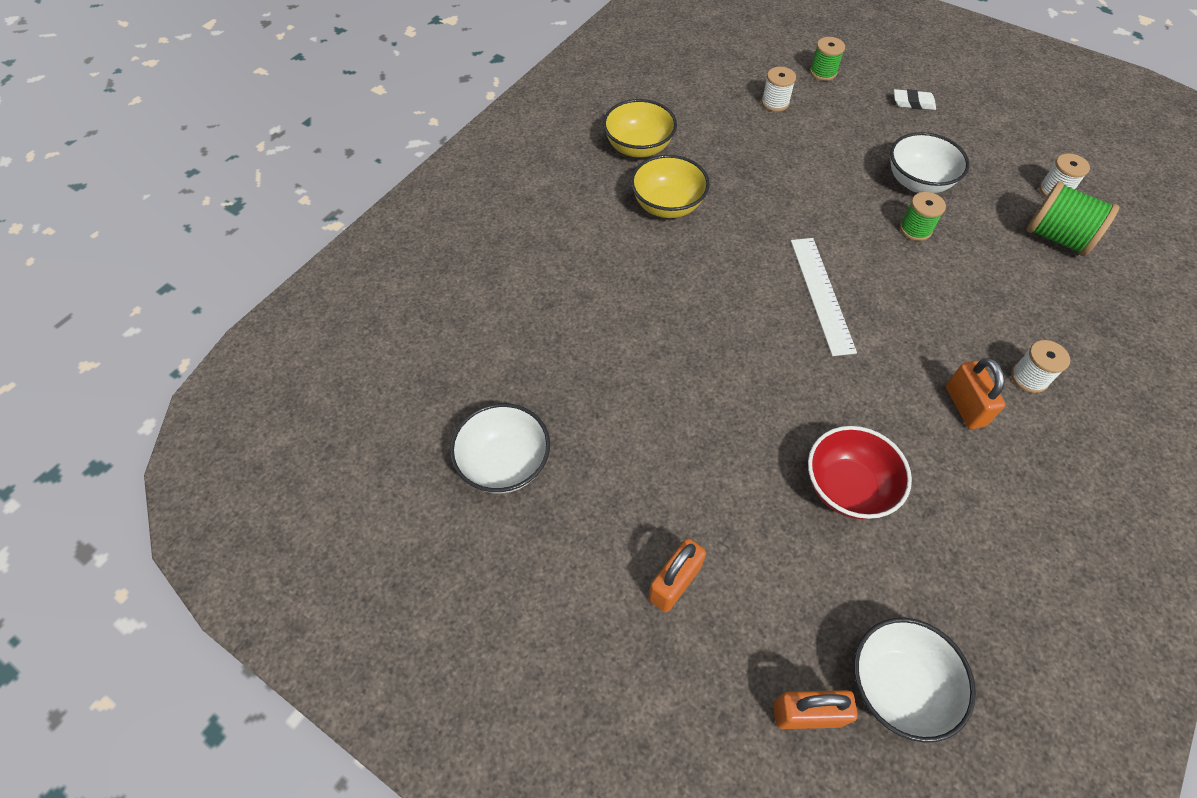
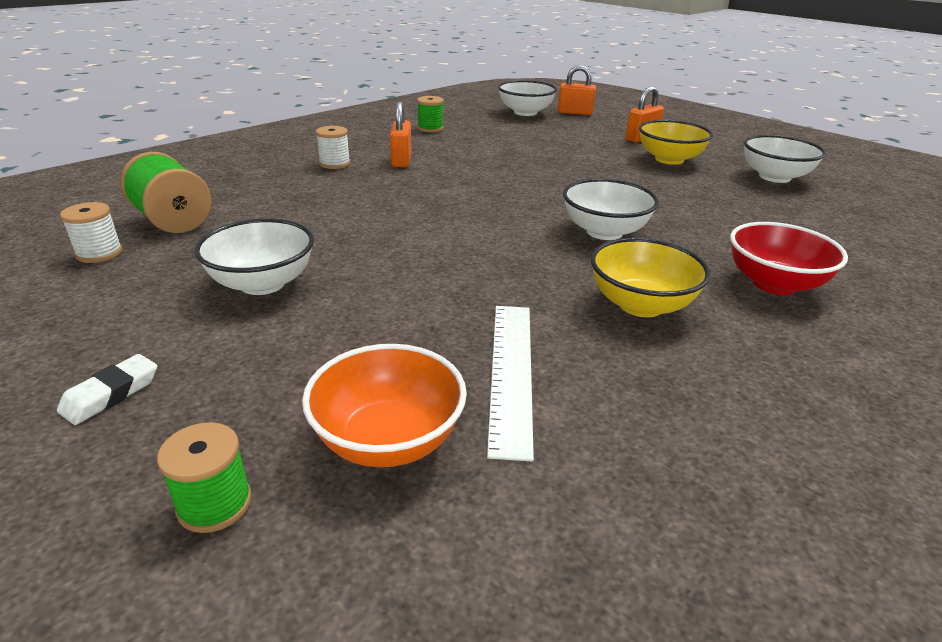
camera: 170 degrees left, 25 degrees down
yellow bowl [603,99,677,158] -> yellow bowl moved to [639,120,713,165]
white spool [761,67,796,112] -> orange bowl [302,344,467,467]
white ruler [791,238,857,356] -> white ruler moved to [487,306,534,461]
red bowl [808,426,912,519] -> red bowl moved to [730,222,848,295]
white eraser [894,89,936,110] -> white eraser turned 75 degrees counterclockwise [57,354,157,425]
green spool [900,192,946,241] -> green spool moved to [417,96,444,133]
none -> white bowl [563,179,659,240]

